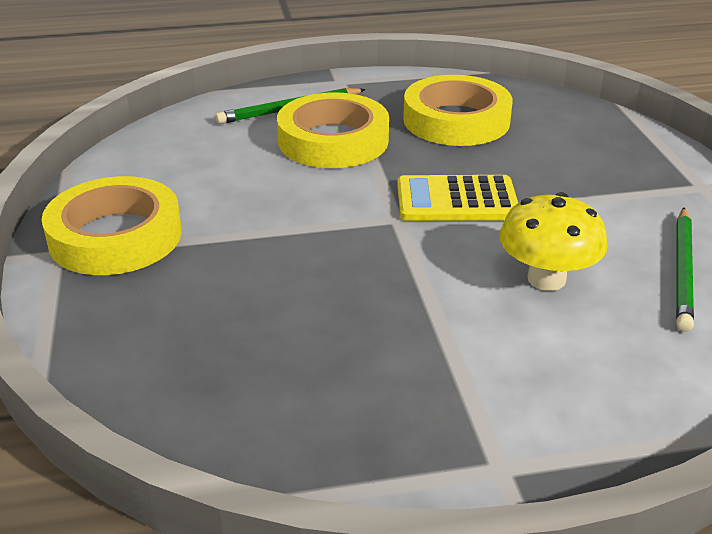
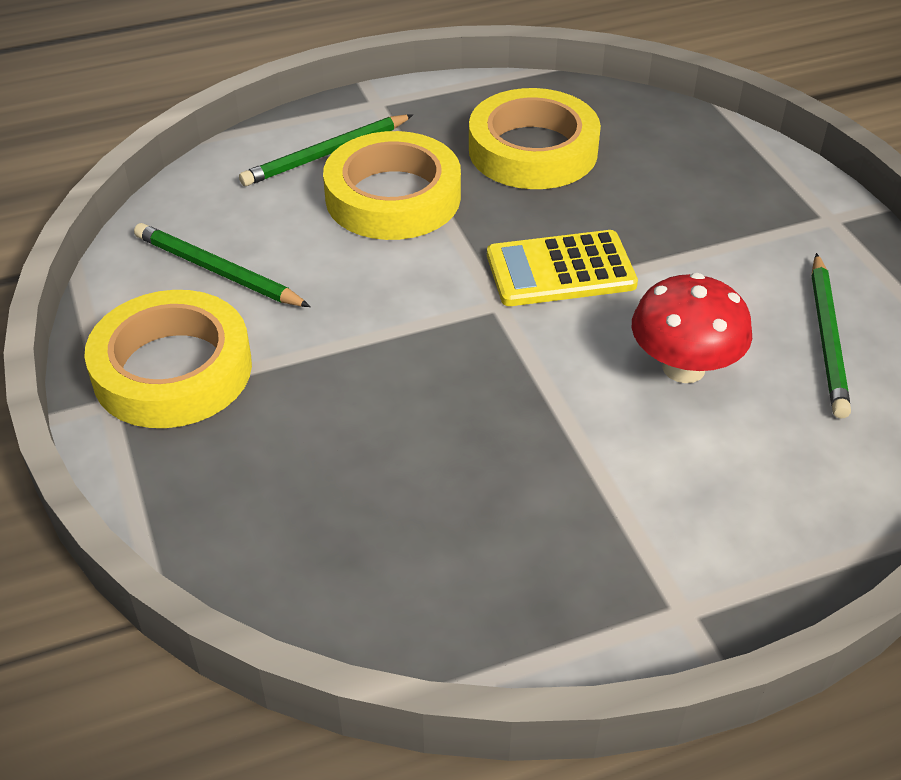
camera: 10 degrees left, 10 degrees up
yellow mushroom [499,192,608,291] -> red mushroom [632,273,752,383]
none -> green pencil [134,223,311,307]

